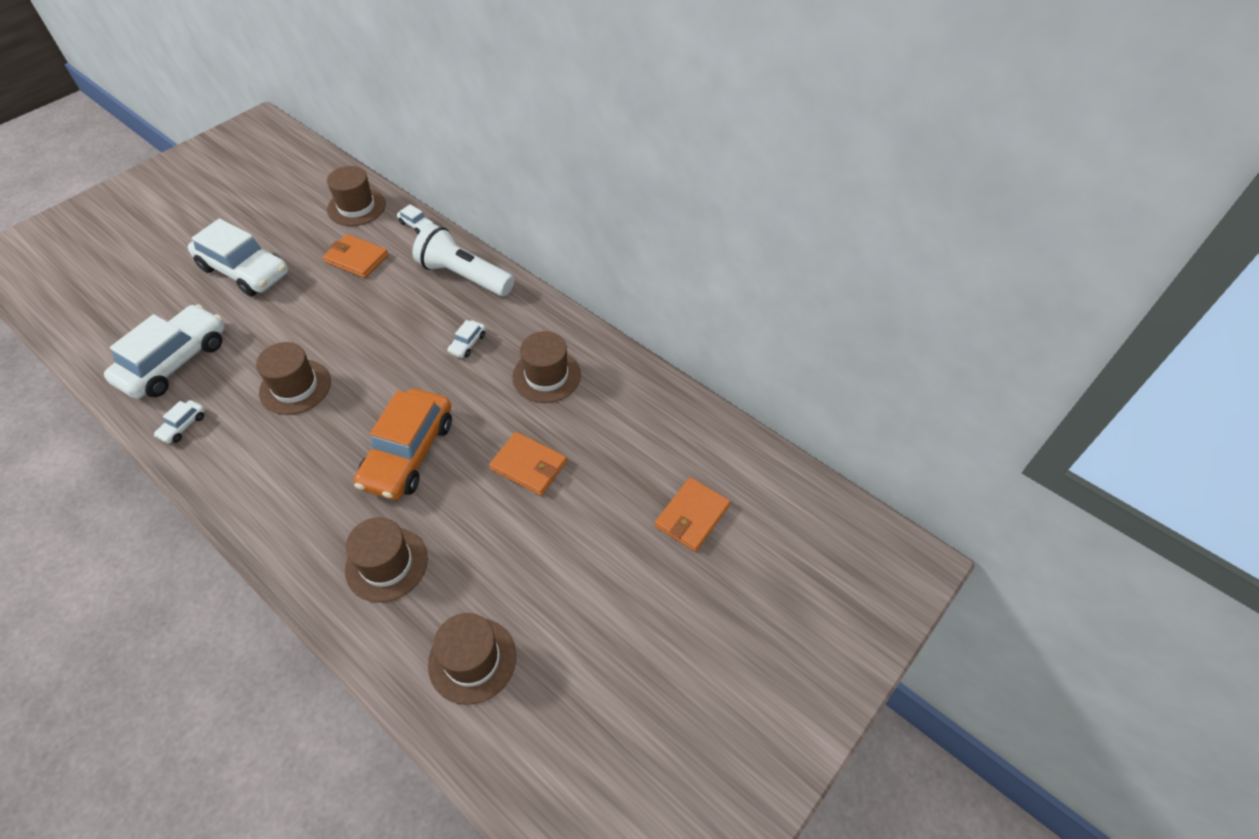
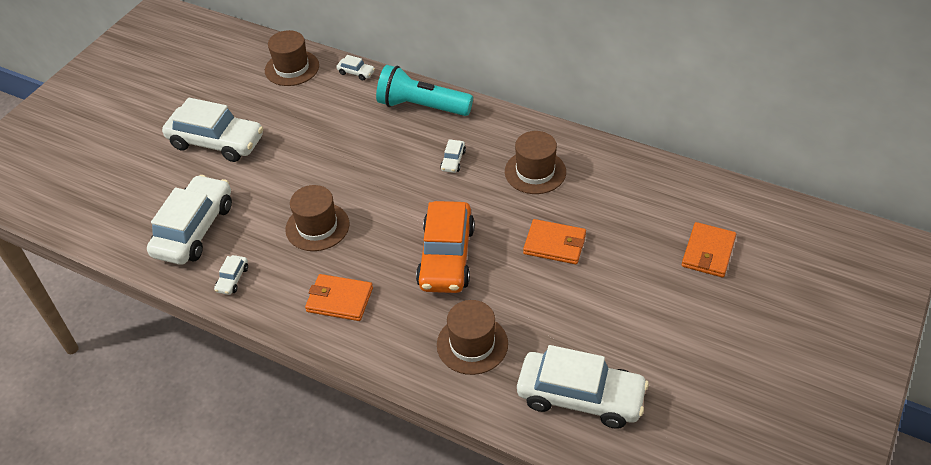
camera: 10 degrees left, 5 degrees down
orange wallet [323,234,389,278] -> orange wallet moved to [305,274,373,321]
white flashlight [412,224,514,296] -> turquoise flashlight [376,65,473,116]
brown hat [428,613,516,705] -> white car [517,345,649,429]

